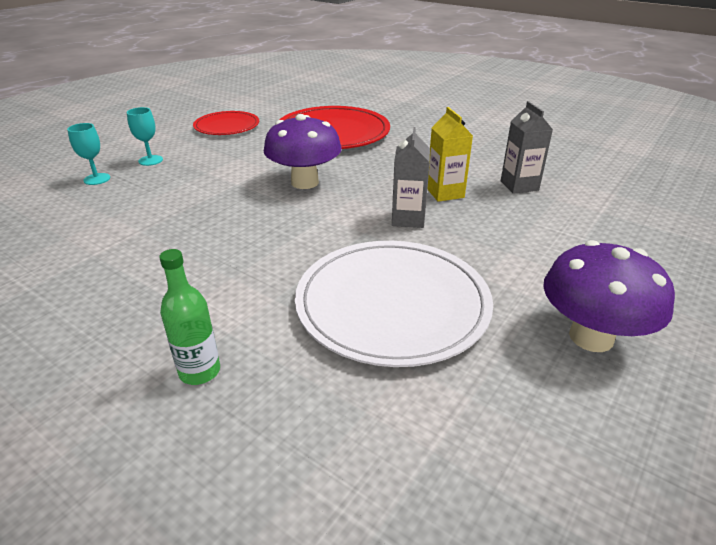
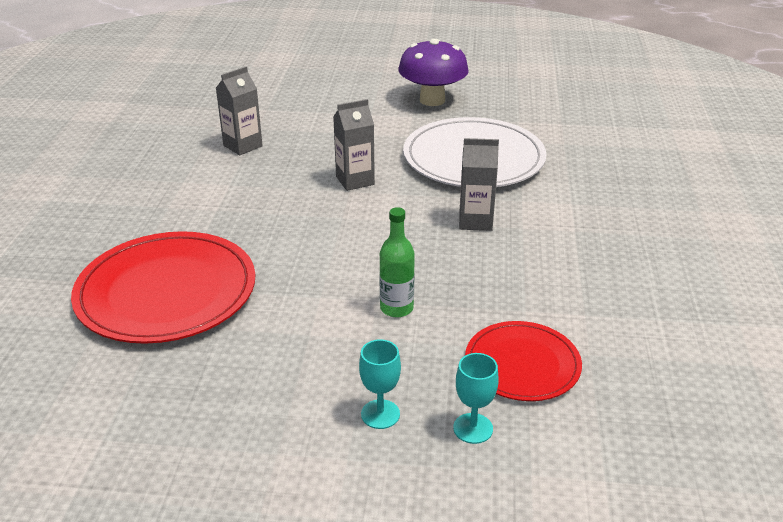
camera: 120 degrees left, 0 degrees up
green bottle [159,249,220,385] -> green bottle moved to [379,207,415,317]
red plate [193,111,259,135] -> red plate moved to [465,321,582,401]
purple mushroom [264,114,342,189] -> none
yellow carton [427,107,473,202] -> none
none -> grey carton [459,138,499,231]

